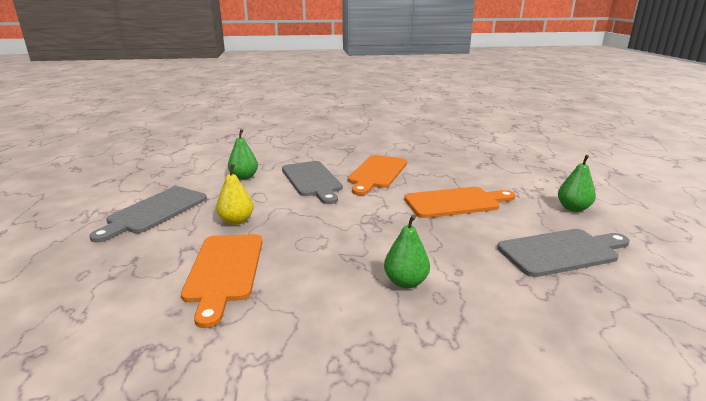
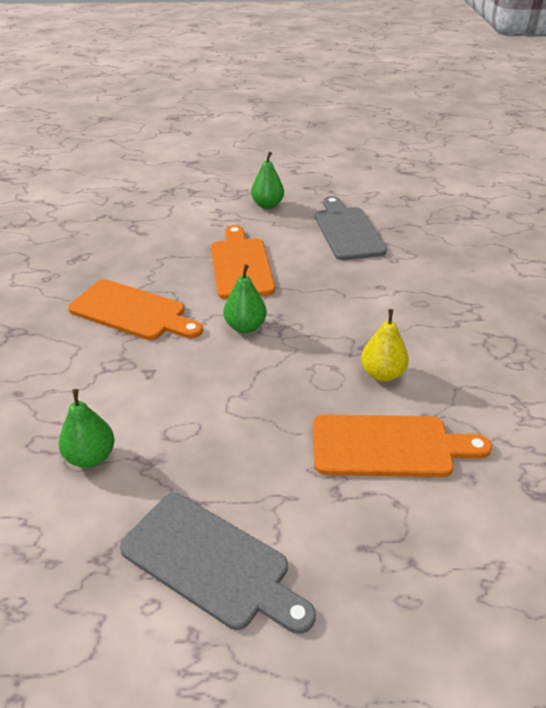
camera: 85 degrees left, 15 degrees up
yellow pear [216,164,254,225] -> yellow pear moved to [361,309,409,382]
grey cutting board [282,161,343,204] -> none
green pear [384,215,430,288] -> green pear moved to [223,264,267,333]

